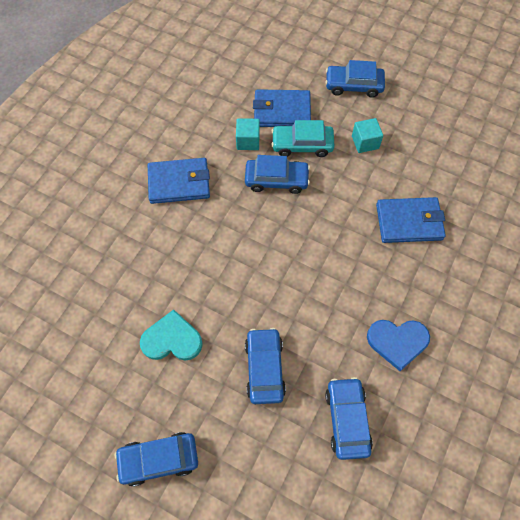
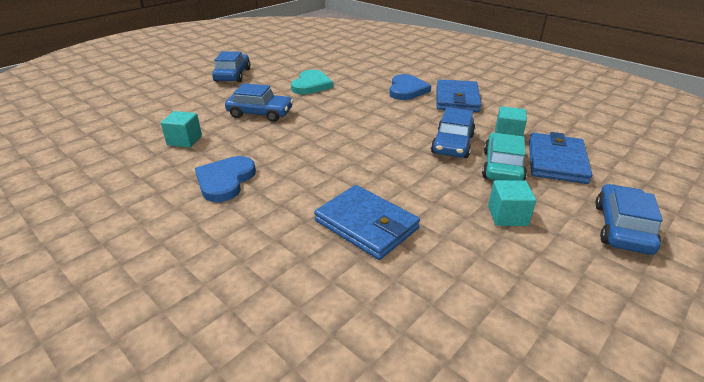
camera: 105 degrees right, 30 degrees down
blue car [325,377,373,460] -> turquoise cube [161,111,202,148]
blue wallet [376,197,446,243] -> blue wallet turned 60 degrees counterclockwise [314,185,420,260]
none -> blue heart [389,74,431,100]

